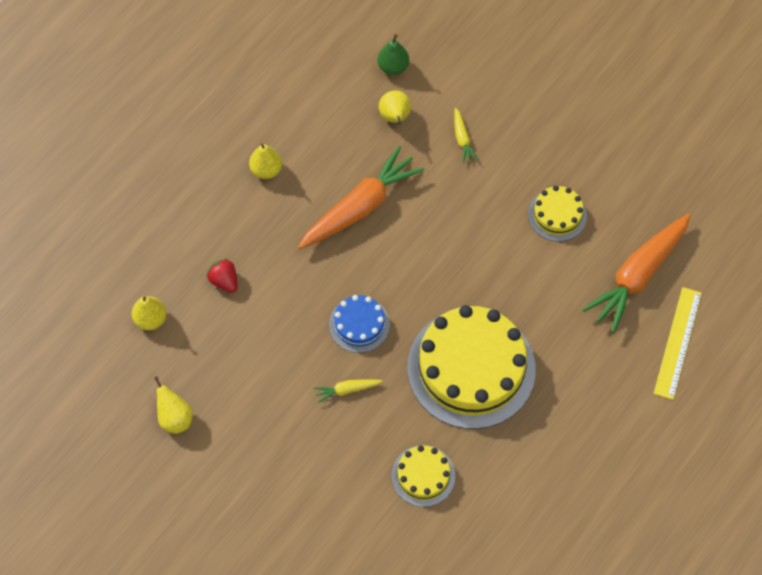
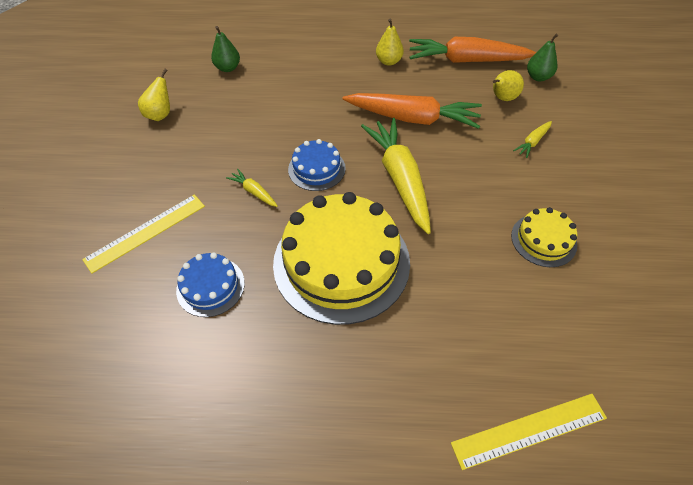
camera: 55 degrees right, 10 degrees down
yellow pear [132,296,167,330] -> green pear [211,26,240,72]
red strawberry [207,258,237,293] -> none
yellow cake [392,445,455,507] -> blue cake [176,252,245,317]
orange carrot [582,213,691,333] -> orange carrot moved to [409,37,536,63]
none -> yellow ruler [82,194,205,274]
none -> yellow carrot [361,118,431,234]

